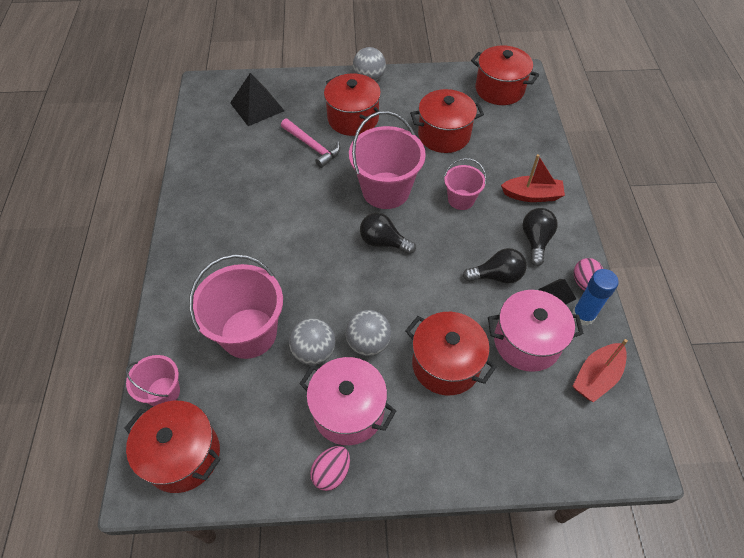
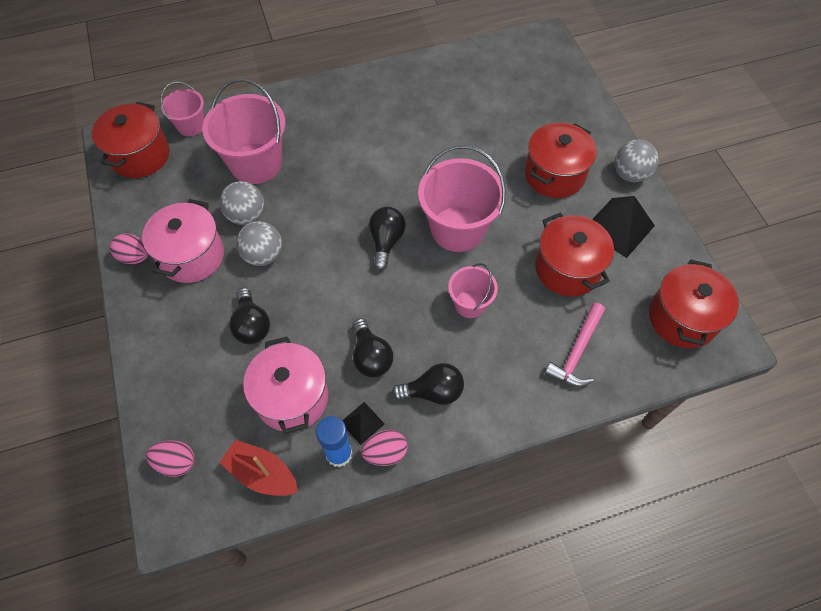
camera: 75 degrees right, 5 degrees up
black pyramid [230,73,285,126] -> black pyramid moved to [592,196,655,258]
pink hammer [281,119,340,168] -> pink hammer moved to [544,303,605,387]
red pot [405,312,496,395] -> black light bulb [229,288,270,344]
red boat [501,154,565,202] -> none
none -> pink egg [146,440,195,477]

